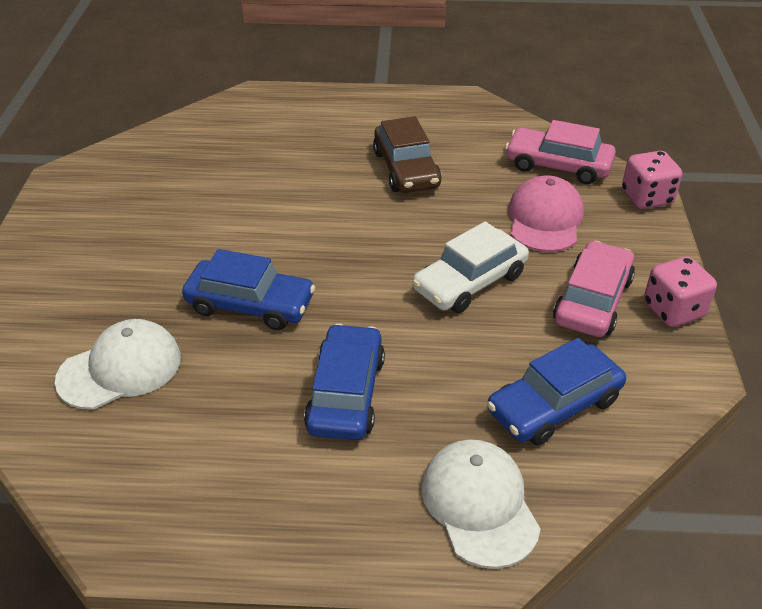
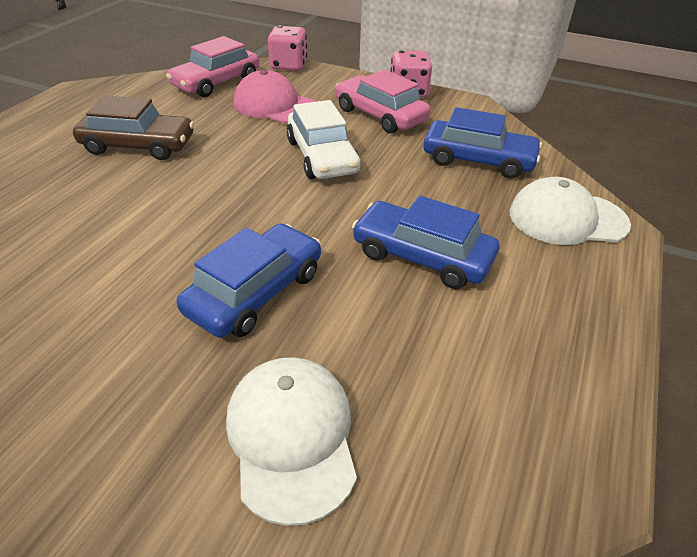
camera: 70 degrees left, 0 degrees up
blue car [487,338,626,445] -> blue car turned 60 degrees counterclockwise [423,107,542,179]

